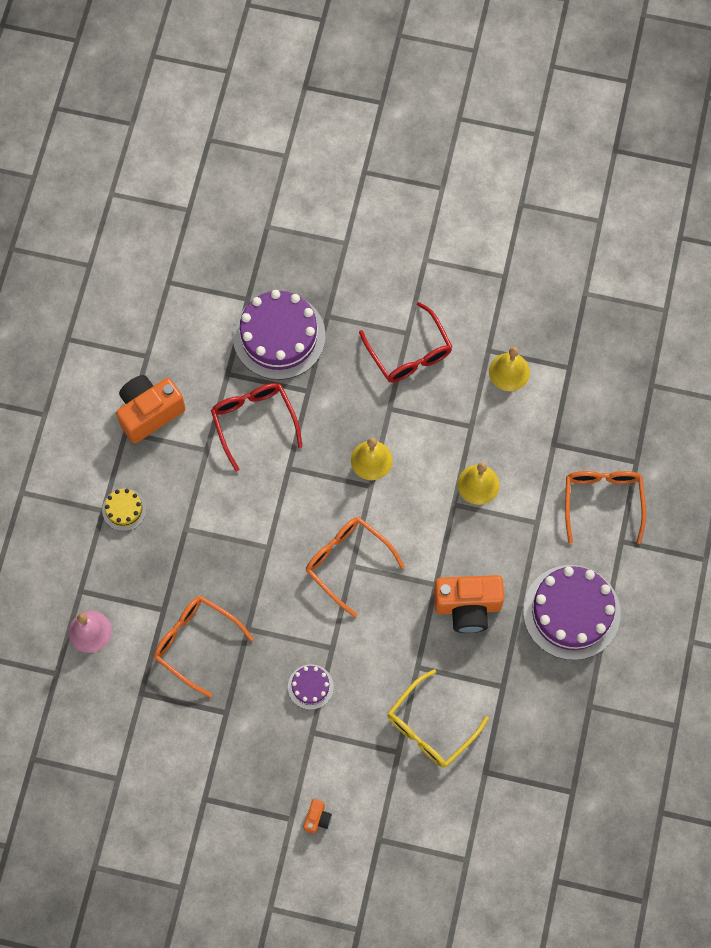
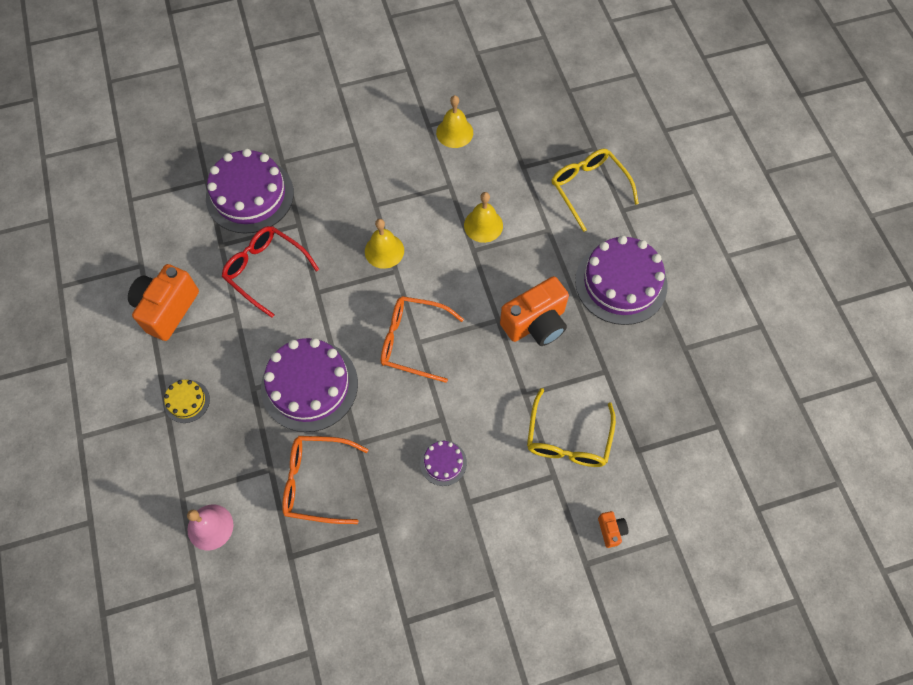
camera: 30 degrees left, 5 degrees down
orange camera [304,799,332,834] -> orange camera moved to [598,511,628,548]
red glasses [359,302,452,383] -> none
orange glasses [565,471,646,544] -> yellow glasses [552,149,639,232]
none -> purple cake [261,338,358,432]

